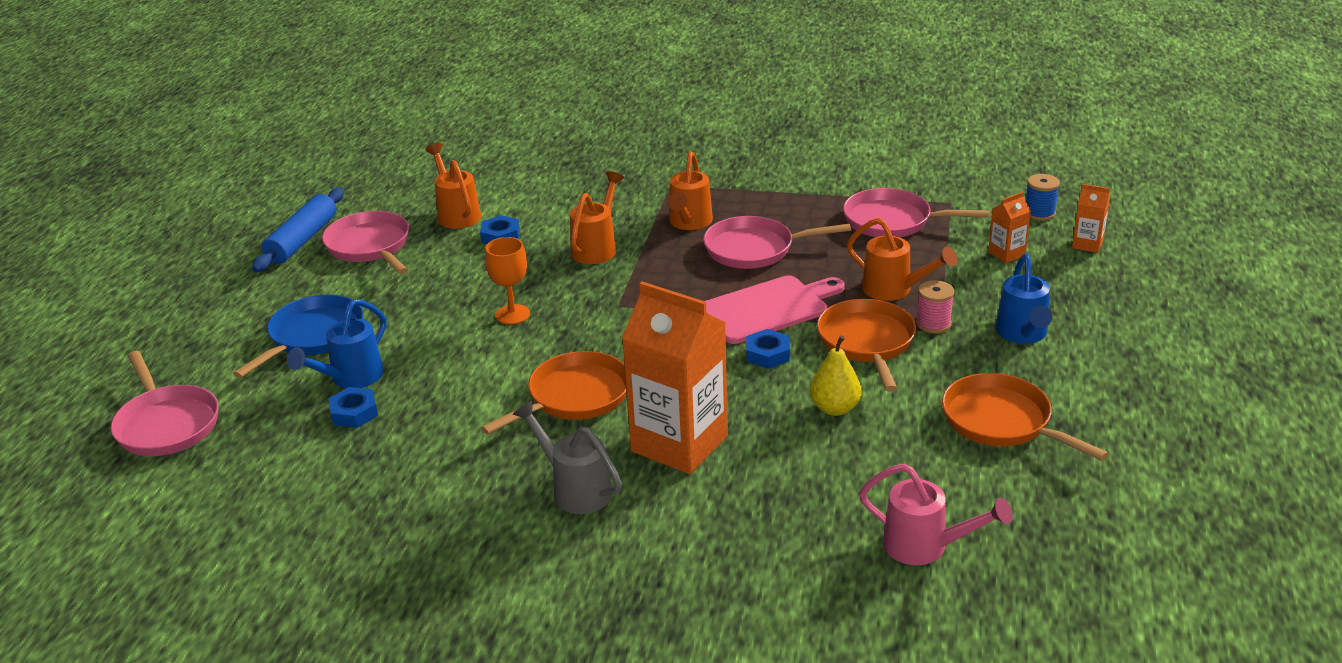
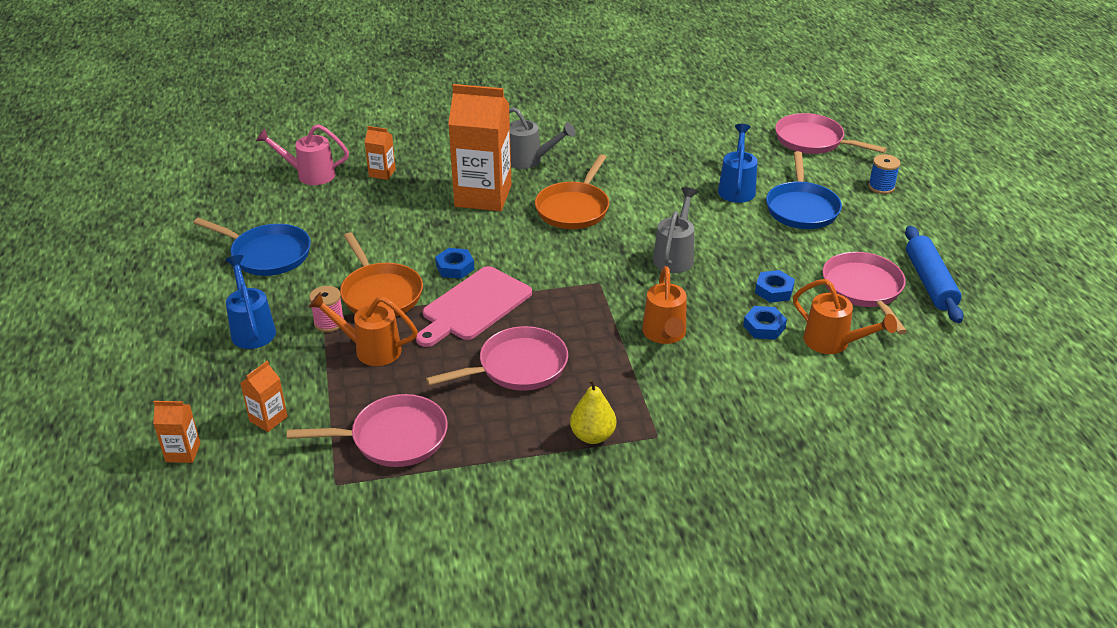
camera: 155 degrees right, 5 degrees up
pink pan [322,211,409,274] -> pink pan turned 135 degrees counterclockwise [822,252,907,334]
blue nut [328,387,378,428] -> blue nut moved to [755,270,795,303]
orange goblet [485,237,530,325] -> grey watering can [653,187,698,273]
orange watering can [668,151,713,230] -> none
yellow pear [810,336,862,416] -> yellow pear moved to [570,378,616,444]
orange pan [942,373,1109,461] -> blue pan [194,218,311,276]
blue spool [1026,174,1060,221] -> blue spool moved to [868,154,900,194]
none -> orange carton [365,126,396,180]

